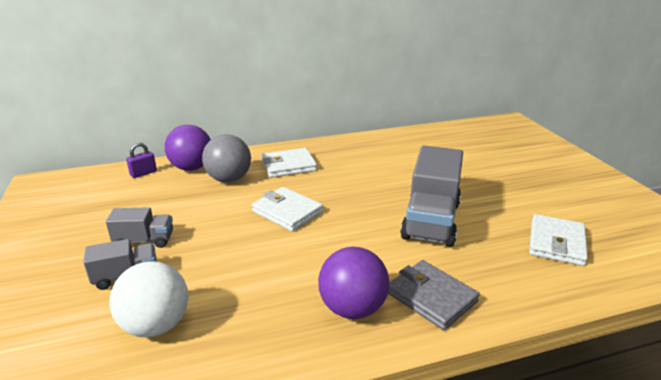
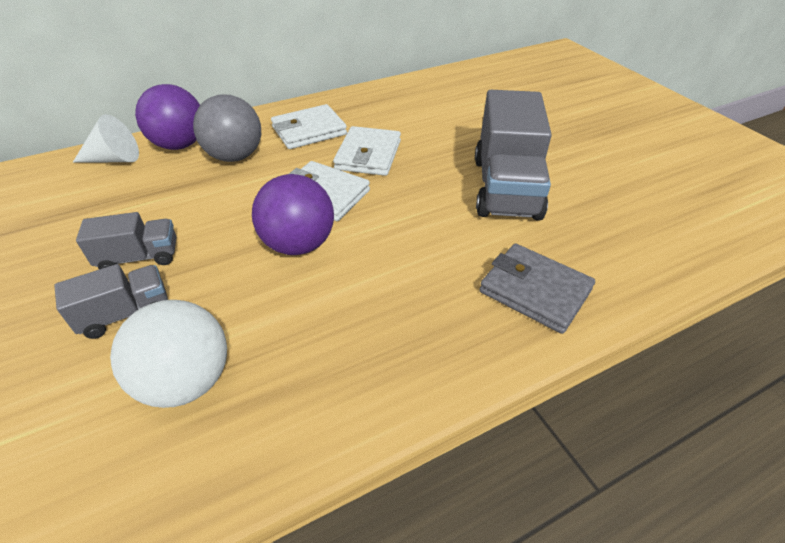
camera: 10 degrees left, 15 degrees up
purple padlock [126,143,157,178] -> white cone [73,114,139,163]
purple ball [318,247,390,319] -> purple ball moved to [252,174,334,255]
white wallet [529,214,588,266] -> white wallet moved to [333,126,401,176]

